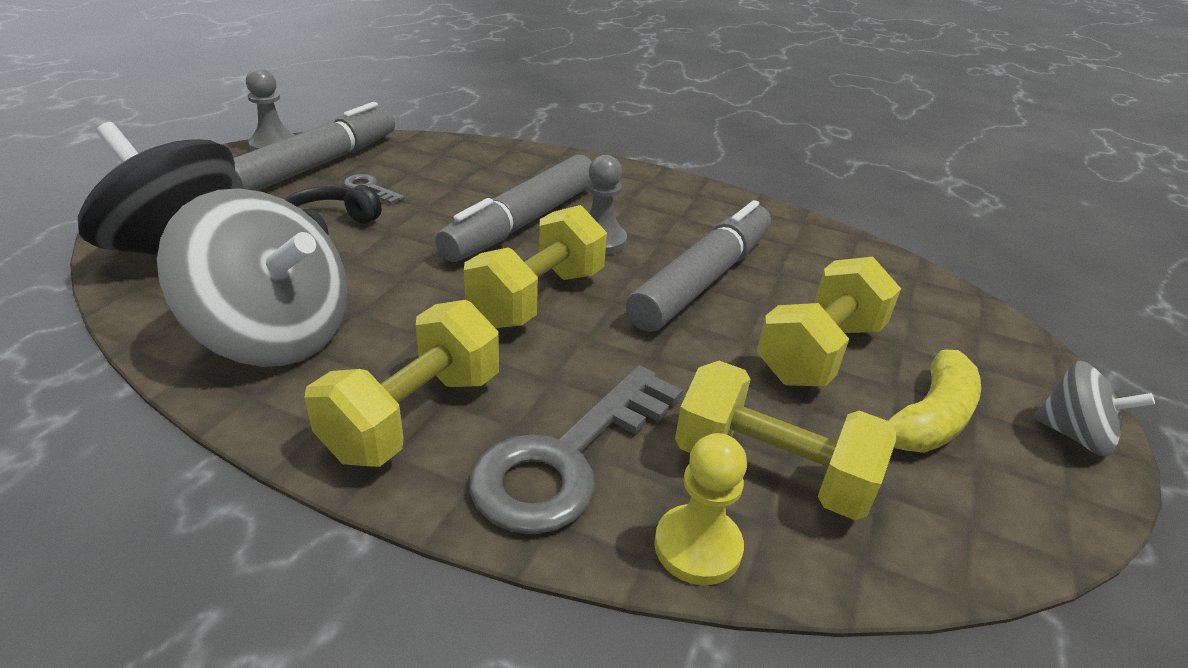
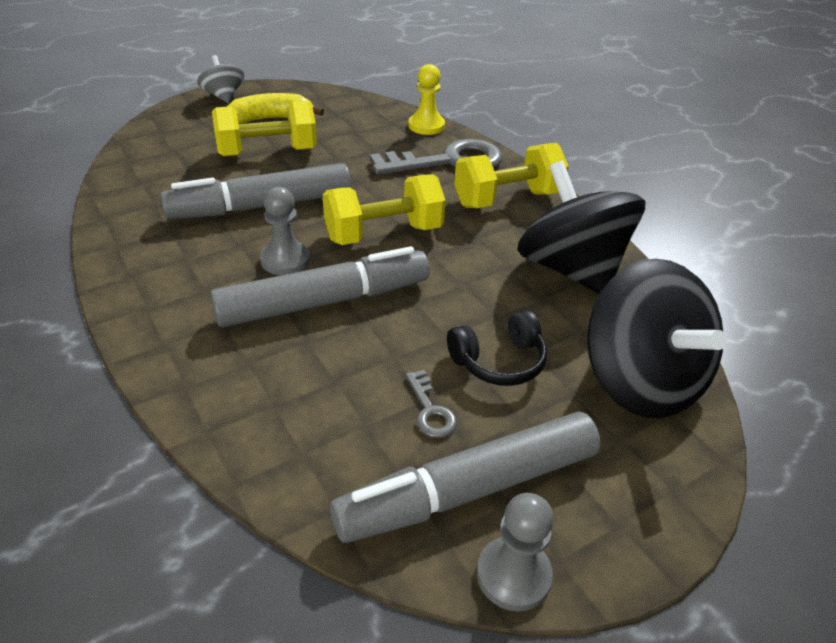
camera: 145 degrees left, 5 degrees up
grey spinning top [157,188,347,367] -> black spinning top [517,161,645,294]
yellow dumbbell [675,361,896,520] -> none

